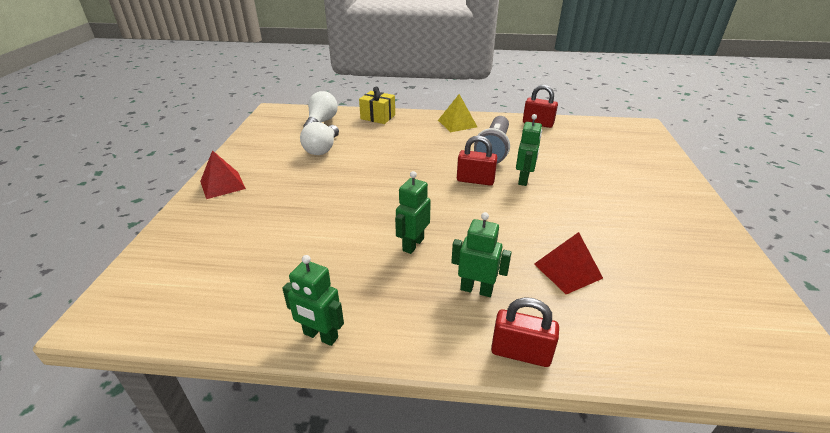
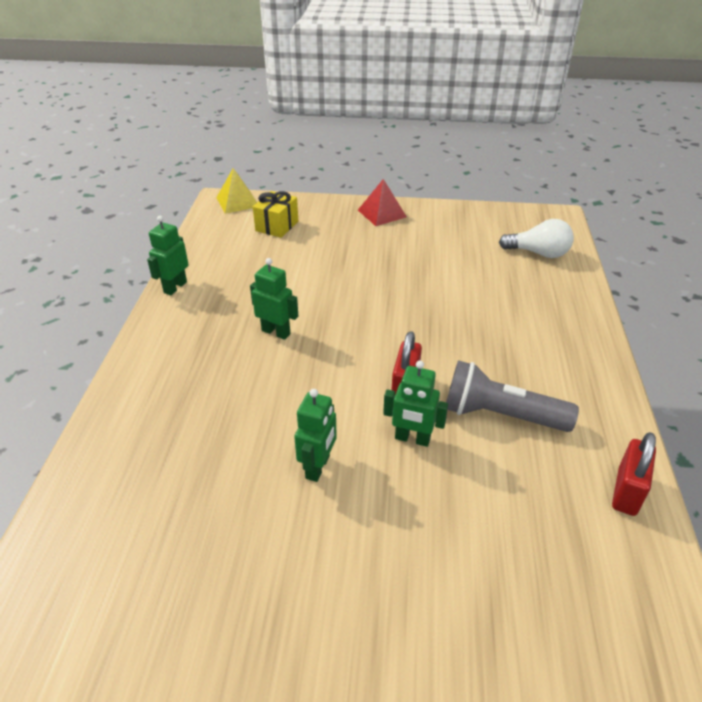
camera: 90 degrees right, 5 degrees up
white light bulb [300,122,339,155] -> none
yellow gift [359,86,395,124] -> yellow gift moved to [253,191,298,238]
yellow pyramid [438,94,477,132] -> yellow pyramid moved to [216,168,257,214]
green robot [451,212,512,297] -> green robot moved to [294,389,337,482]
red padlock [491,297,559,367] -> none
red pyramid [534,232,603,294] -> none

